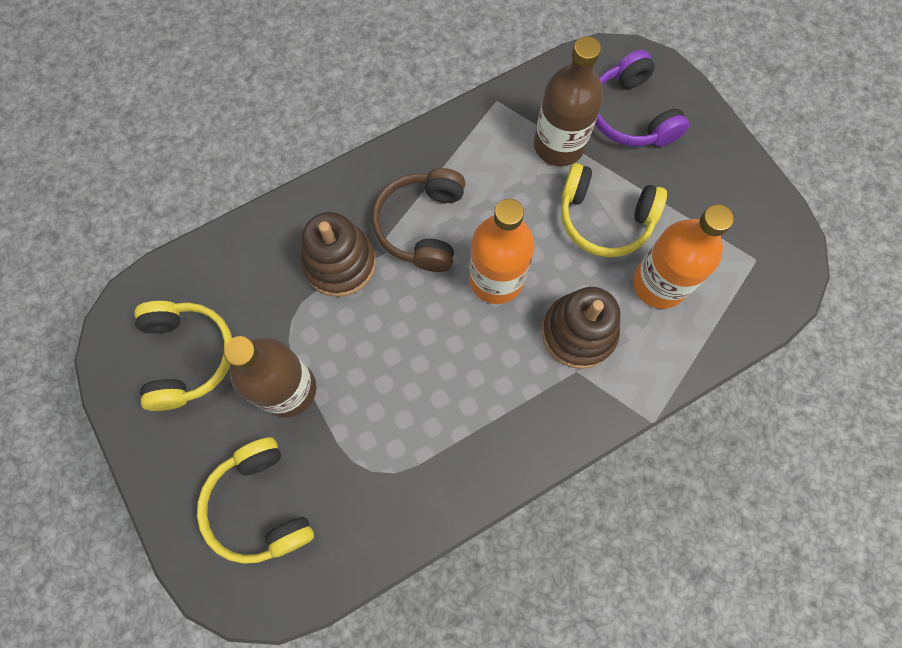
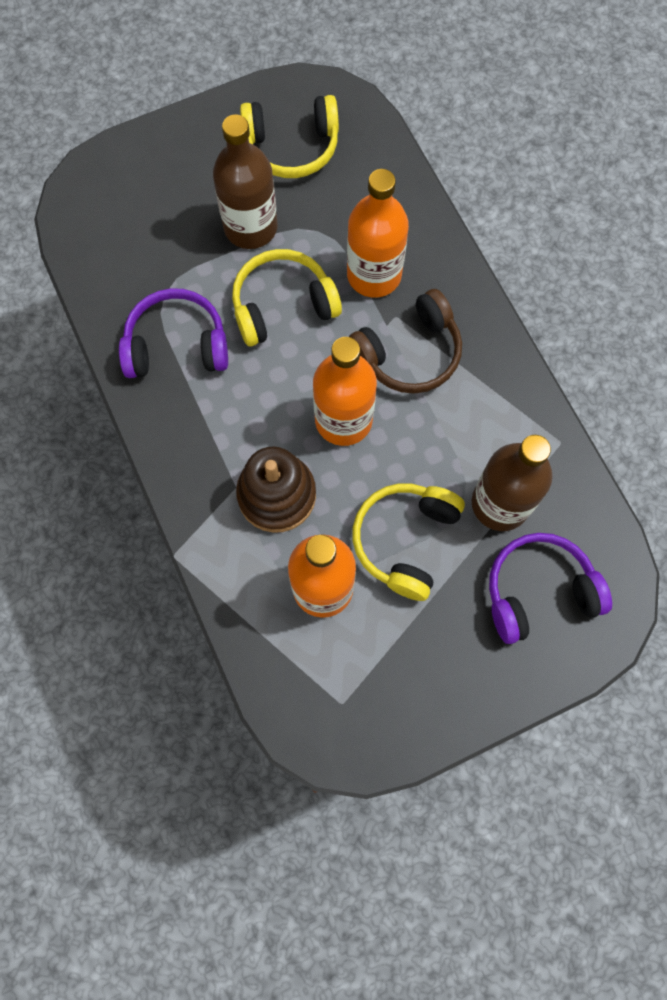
camera: 95 degrees right, 0 degrees up
yellow headphones [197,437,314,564] -> yellow headphones moved to [232,249,342,346]
brown stacking toy [301,212,376,297] -> orange bottle [347,169,409,298]
brown headphones [372,168,465,272] -> brown headphones turned 135 degrees clockwise [349,289,462,394]
none -> purple headphones [119,288,228,378]

